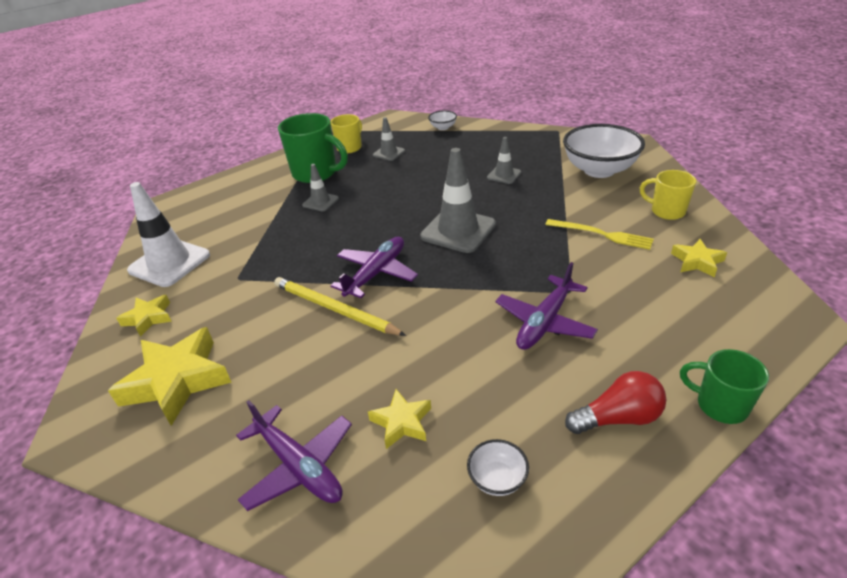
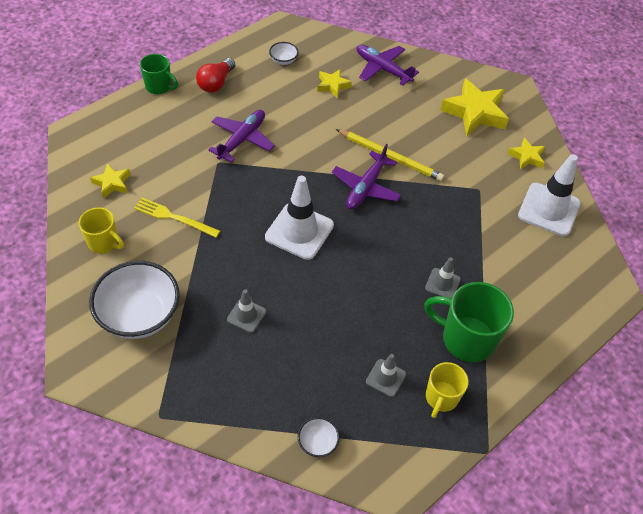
camera: 170 degrees right, 15 degrees up
grey traffic cone [420,148,496,253] -> white traffic cone [265,175,334,260]
red light bulb [565,371,666,434] -> red light bulb turned 45 degrees counterclockwise [196,58,235,93]

